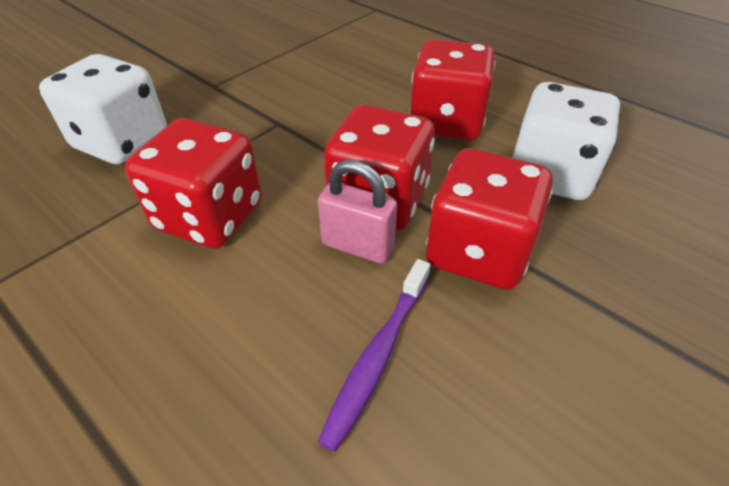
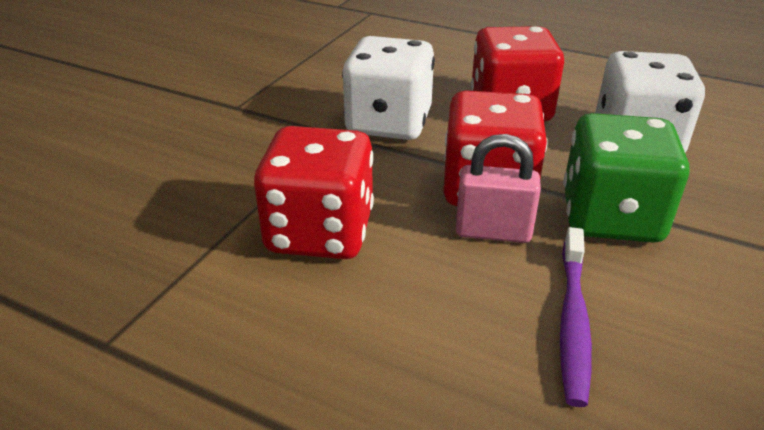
camera: 15 degrees left, 10 degrees down
white dice [39,54,167,164] -> white dice moved to [342,36,435,140]
red dice [426,148,553,290] -> green dice [563,113,690,243]

